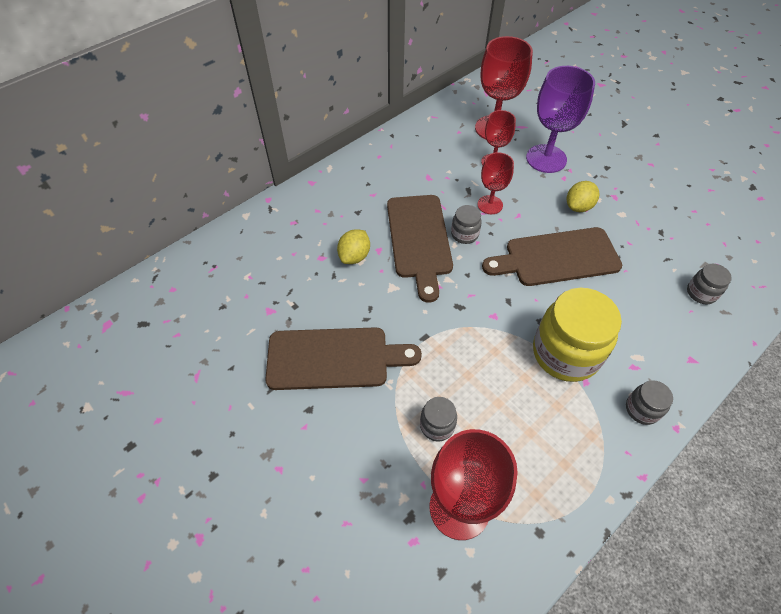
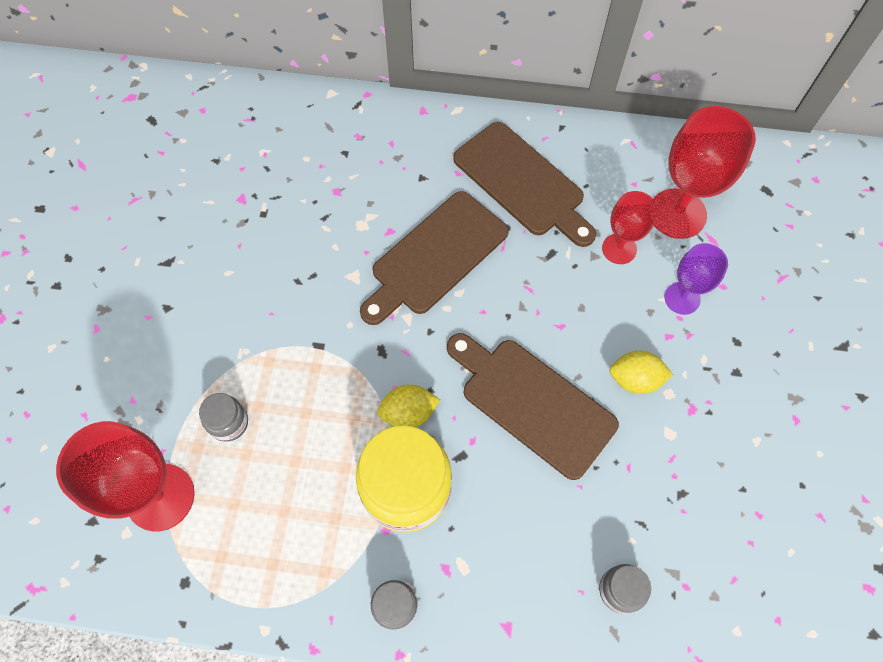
camera: 50 degrees right, 10 degrees up
brown cutting board [265,327,422,390] -> brown cutting board moved to [453,122,596,247]
yellow lemon [337,229,370,264] -> yellow lemon moved to [377,384,440,427]
grey jar [451,205,482,244] -> none
red goblet [478,152,514,214] -> none
purple goblet [526,66,595,173] -> purple goblet [665,243,728,315], size x0.59

